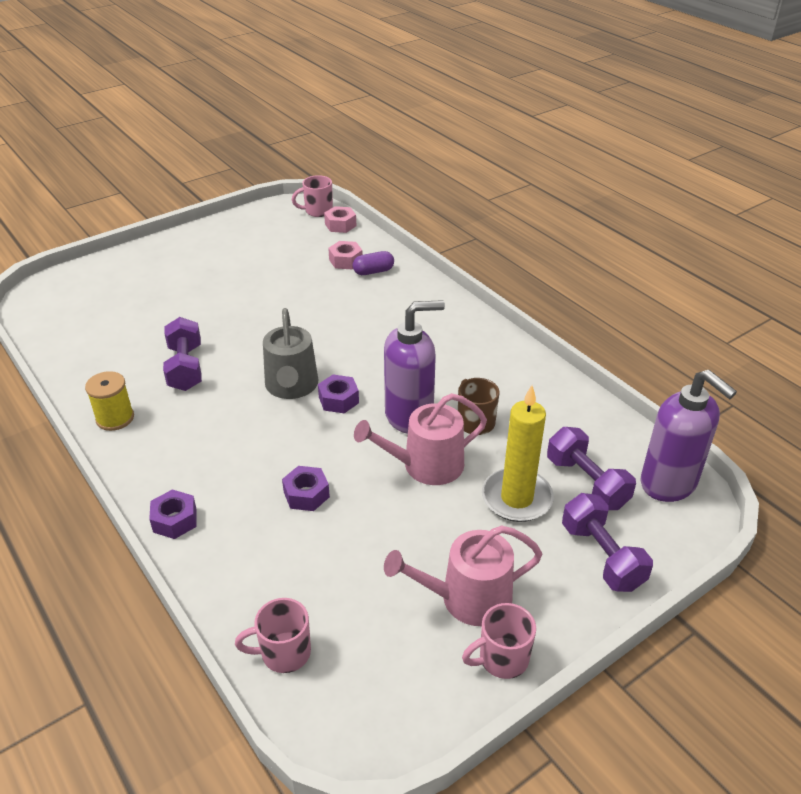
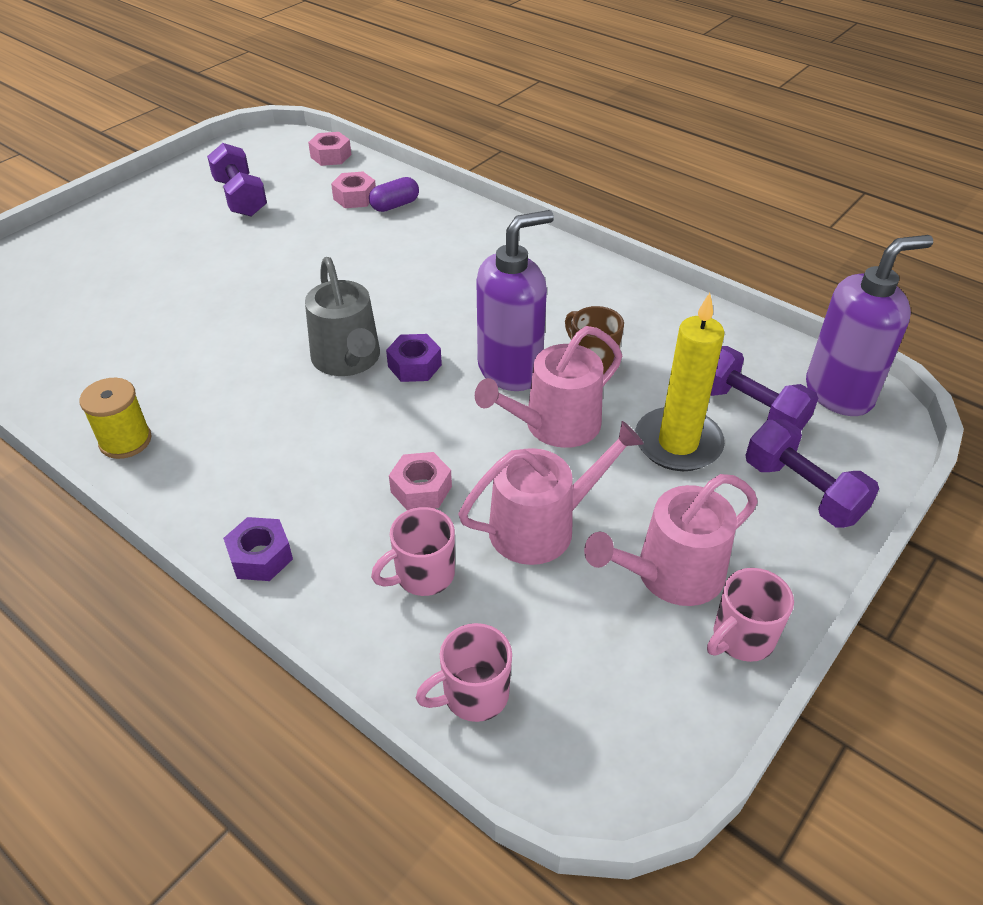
camera: 15 degrees left, 5 degrees up
purple dumbbell [163,317,202,391] -> purple dumbbell moved to [207,143,267,216]
purple nut [282,466,330,511] -> pink nut [389,452,452,510]
pink mug [292,175,333,217] -> pink mug moved to [371,507,455,596]
purple soap dispenser [641,370,737,502] -> purple soap dispenser turned 60 degrees counterclockwise [806,235,933,416]
none -> pink watering can [458,421,644,565]

